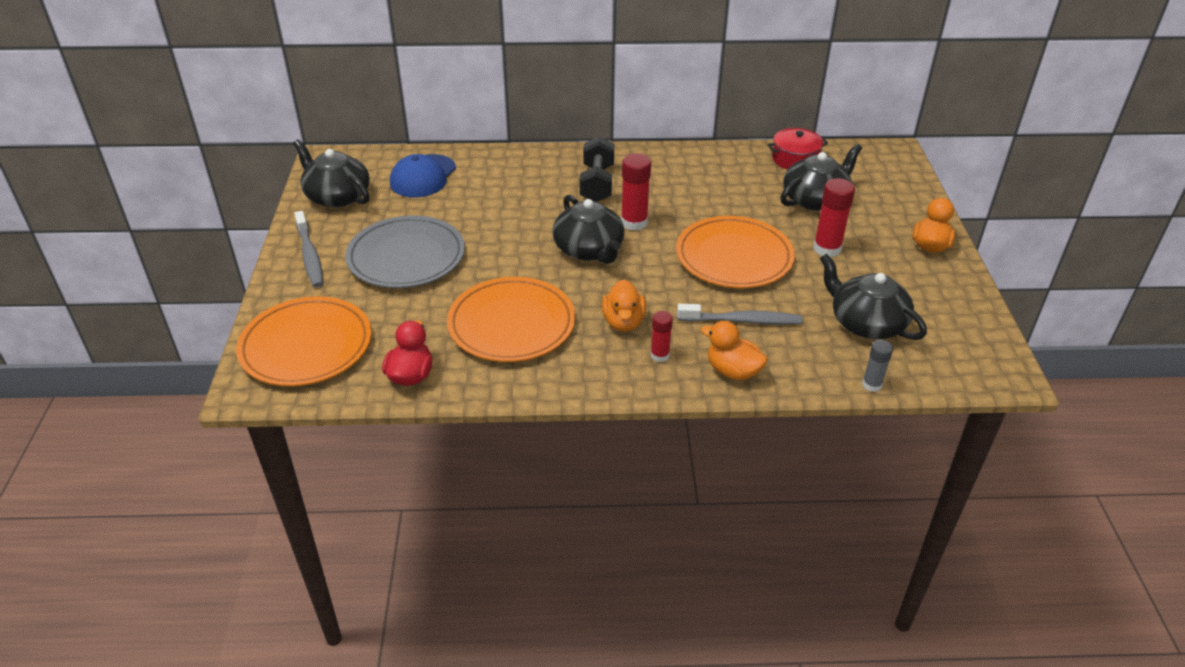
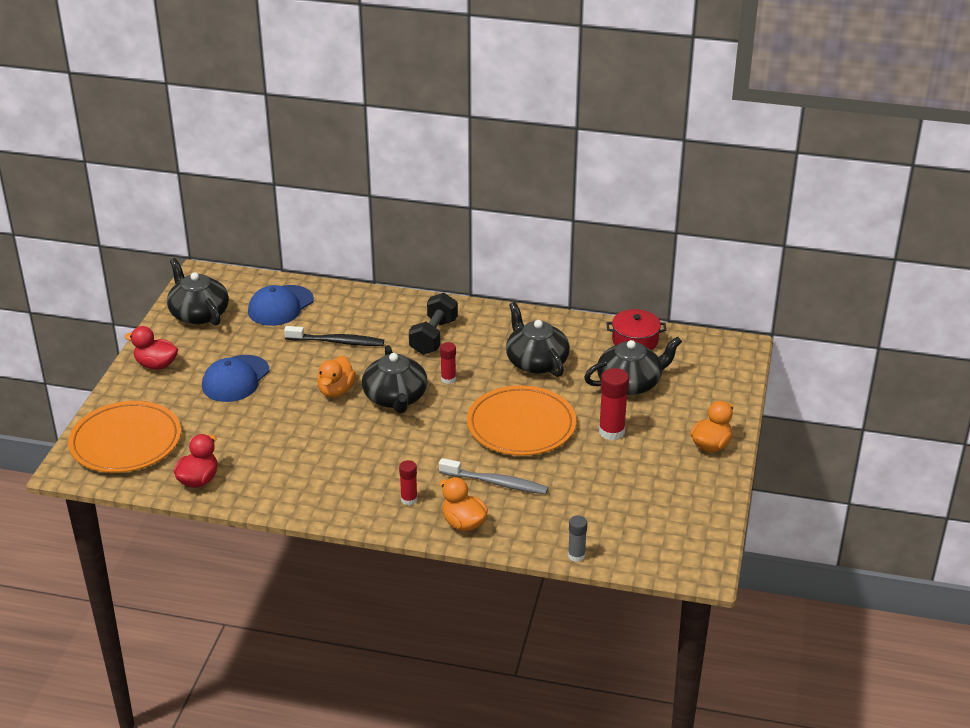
camera: 15 degrees right, 5 degrees down
grey toothbrush [294,211,323,288] -> red duck [125,326,178,369]
grey plate [345,215,465,288] -> blue cap [202,355,269,402]
orange plate [447,277,575,362] -> none
orange duck [602,279,646,332] -> orange duck moved to [317,356,356,398]
red glue stick [621,153,651,231] -> red glue stick [440,342,456,384], size x0.60
black teapot [820,254,927,340] -> black teapot moved to [506,302,570,377]
none -> black toothbrush [284,326,384,346]

